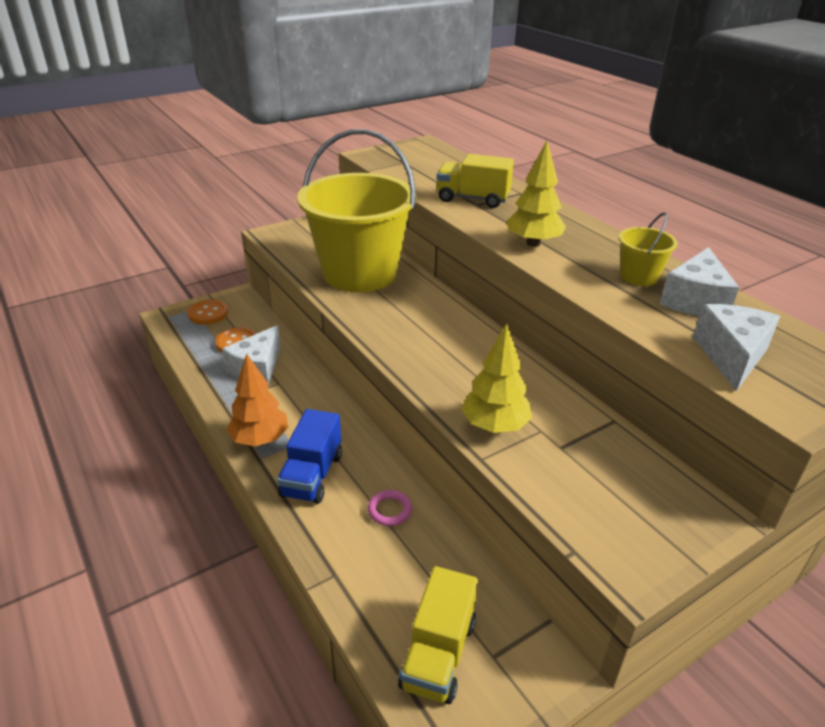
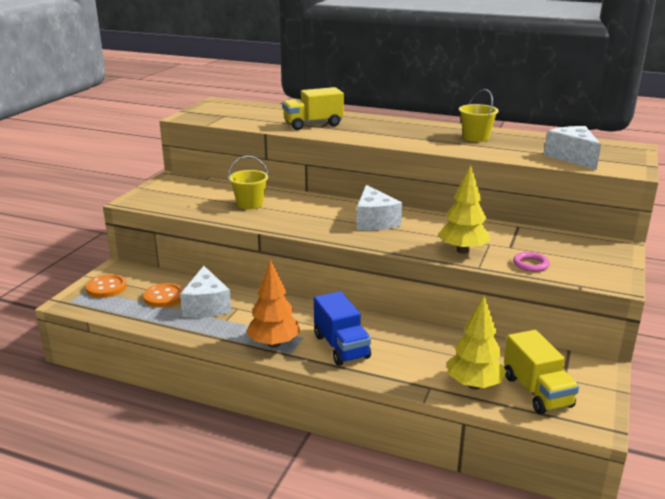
camera: 35 degrees left, 10 degrees down
yellow bucket [297,129,417,292] -> yellow bucket [228,156,269,209], size x0.40
pink ring [368,490,412,526] -> pink ring moved to [513,252,550,272]
yellow tree [507,141,566,247] -> yellow tree moved to [447,295,507,389]
white cheese [660,247,739,316] -> white cheese moved to [356,185,402,230]

